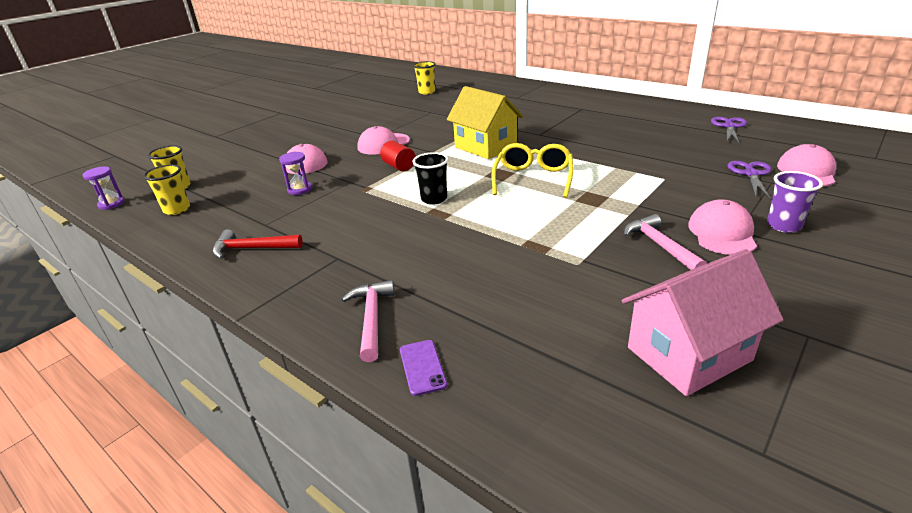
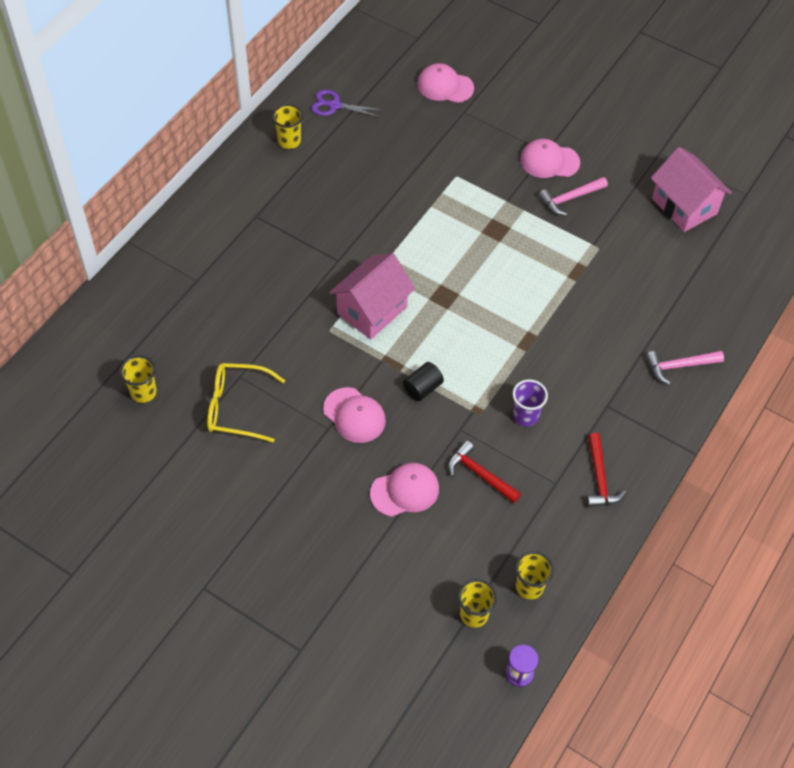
camera: 100 degrees left, 25 degrees up
purple hourglass [279,152,312,195] -> red hammer [448,440,521,503]
red cylinder [380,141,415,171] -> black cylinder [403,362,444,401]
purple phone [400,340,447,396] -> none
black cup [413,152,448,205] -> none
yellow house [447,86,523,159] -> pink house [329,253,415,339]
yellow glasses [491,143,573,198] -> yellow glasses moved to [207,363,285,442]
purple scissors [728,161,771,200] -> none
purple cup [767,171,823,233] -> purple cup moved to [513,379,548,427]
none -> yellow cup [272,104,303,149]

